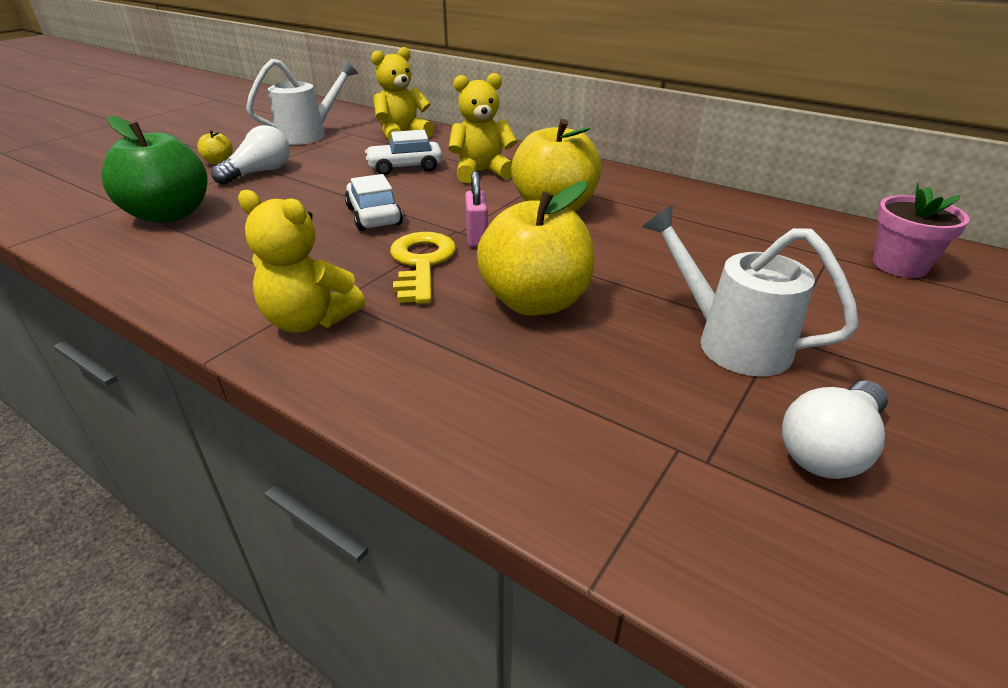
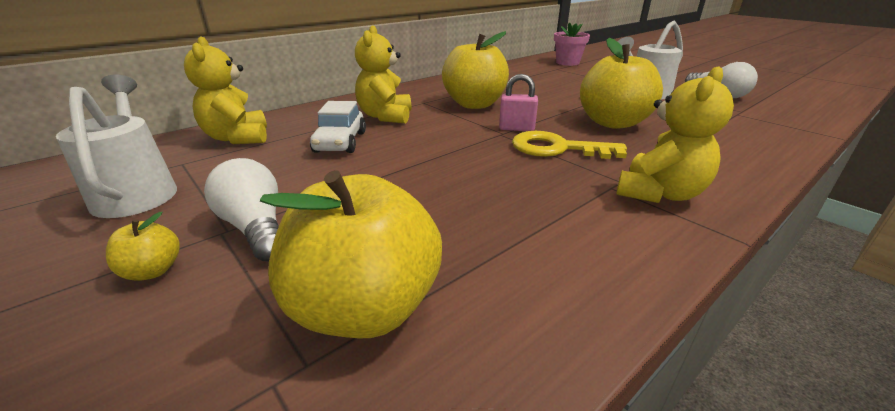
camera: 75 degrees left, 5 degrees down
green apple [101,116,208,223] -> yellow apple [260,170,442,338]
white car [345,174,403,231] -> none

